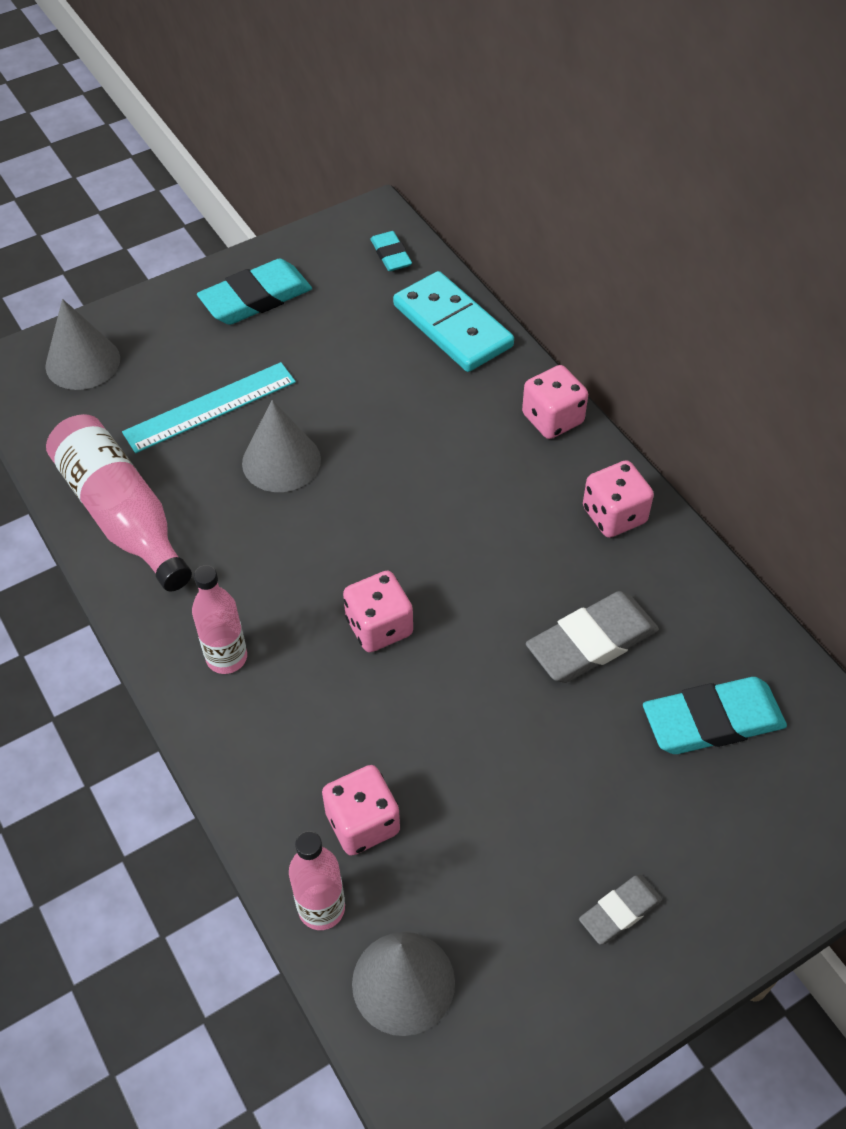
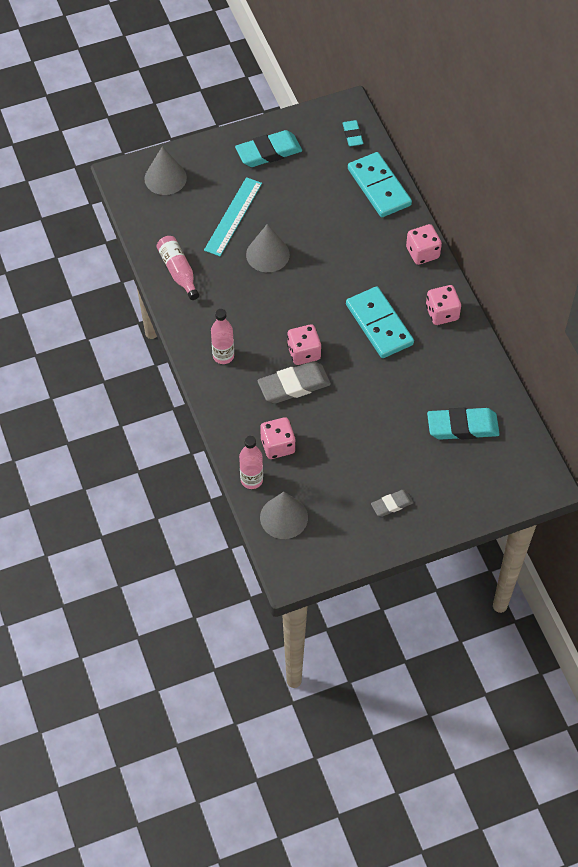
camera: 10 degrees right, 5 degrees up
pink bottle [46,414,192,592] -> pink bottle [157,236,199,300], size x0.63
turquoise ruler [122,362,296,453] -> turquoise ruler turned 45 degrees counterclockwise [204,177,262,256]
grey eraser [526,591,659,683] -> grey eraser moved to [257,361,331,403]
none -> turquoise domino [346,286,414,358]

